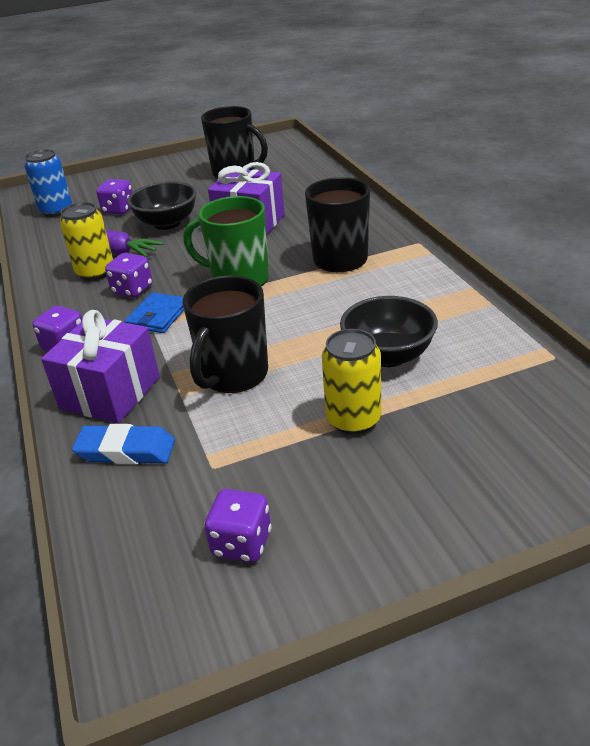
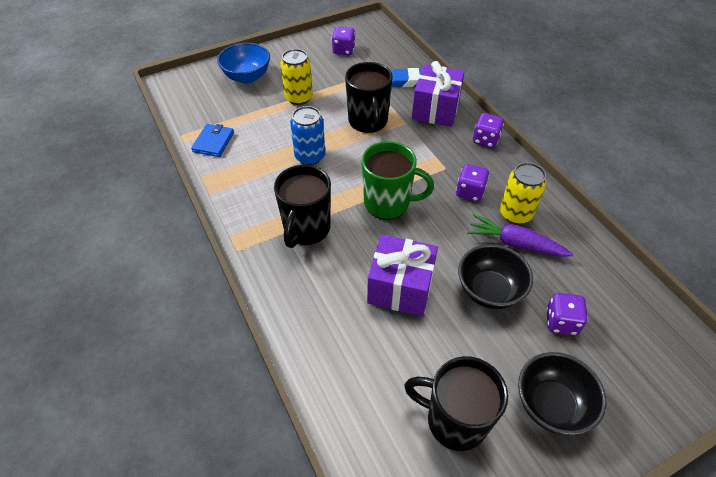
camera: 170 degrees right, 15 degrees up
blue can [24,149,72,217] -> blue can moved to [290,106,325,165]
blue wallet [125,292,184,333] -> blue wallet moved to [191,124,234,157]
black mug [183,276,268,393] -> black mug turned 150 degrees clockwise [345,62,393,133]
black bowl [340,296,438,367] -> black bowl moved to [518,352,606,435]
none -> blue bowl [217,43,270,84]

